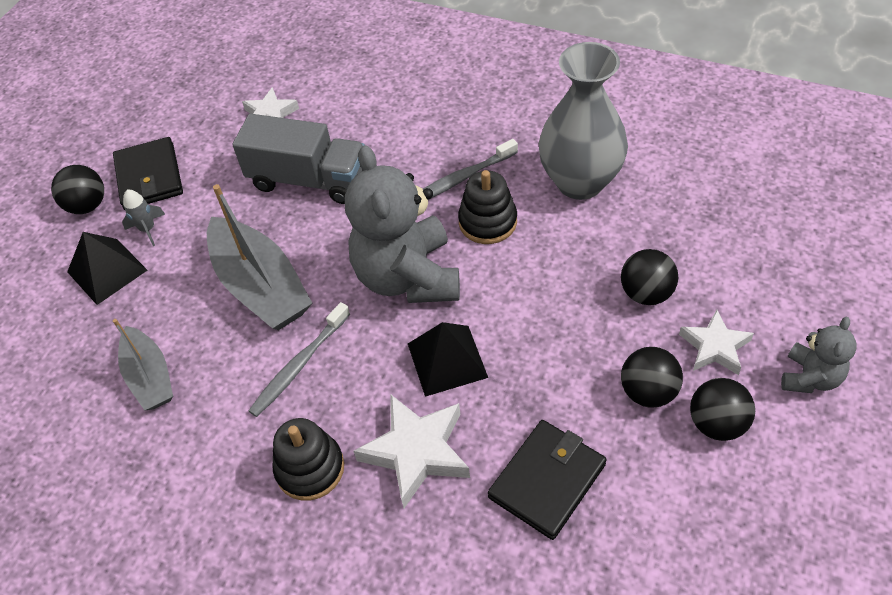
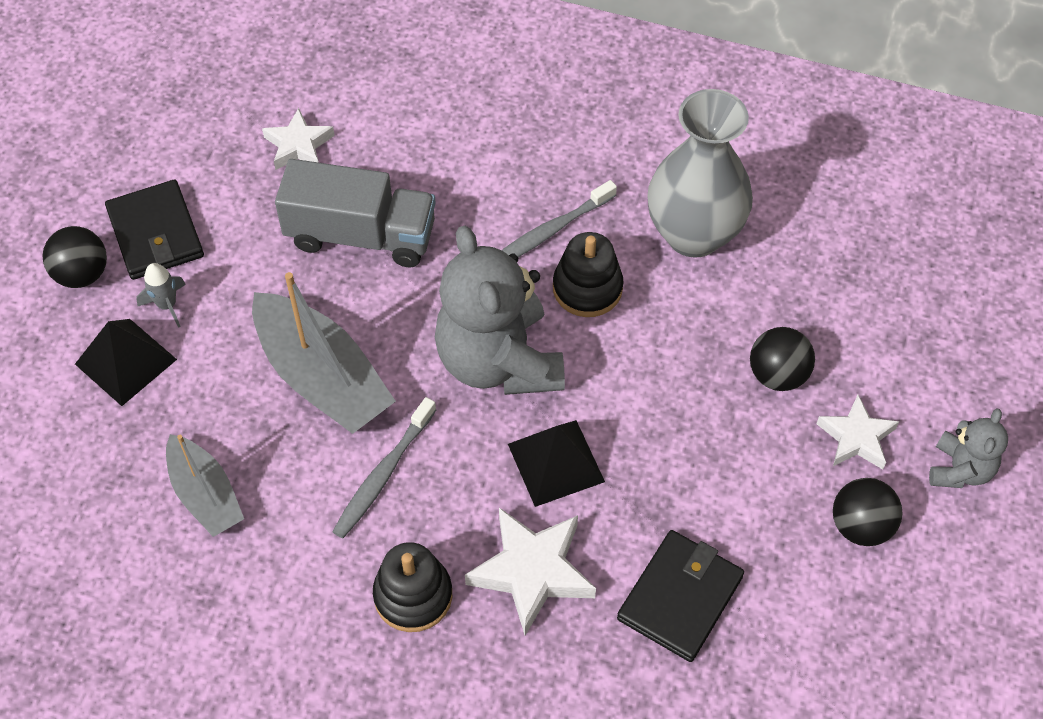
camera: 10 degrees left, 5 degrees up
black ball [621,347,683,408] -> none

